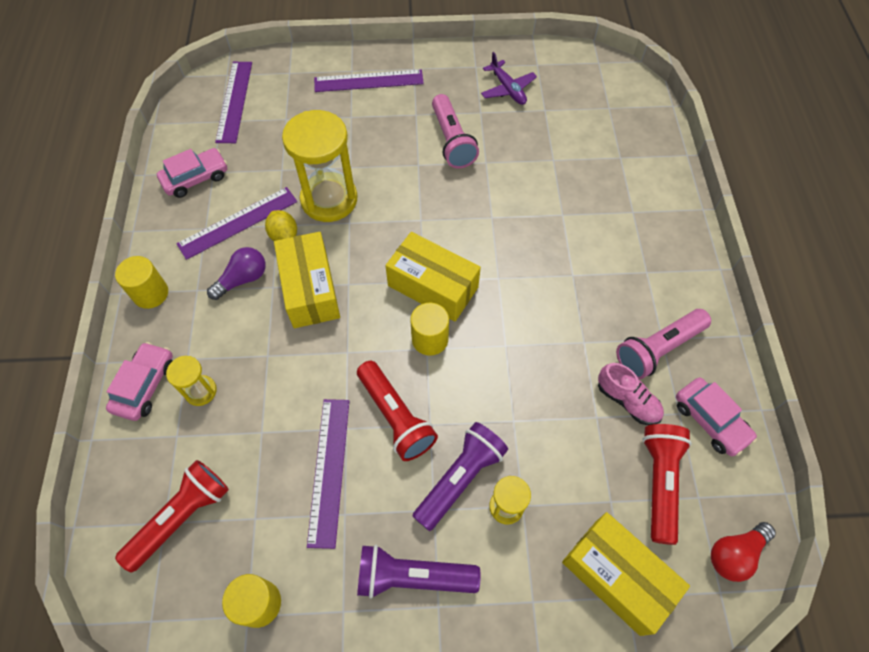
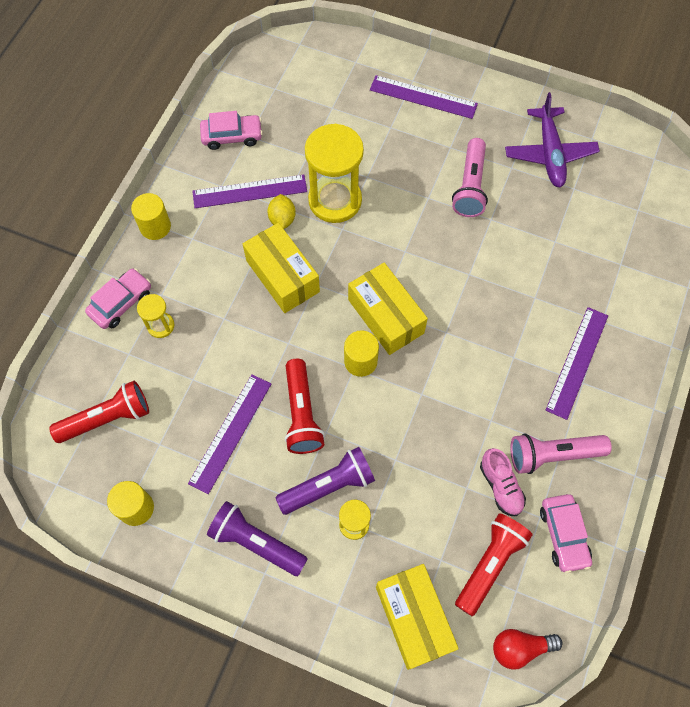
camera: 25 degrees right, 5 degrees up
purple light bulb [207,247,266,300] -> none
purple ruler [215,62,252,143] -> purple ruler moved to [546,307,608,420]
yellow box [274,232,340,328] -> yellow box turned 45 degrees counterclockwise [243,223,320,313]
purple plane [481,52,537,105] -> purple plane [505,92,600,187], size x1.50

